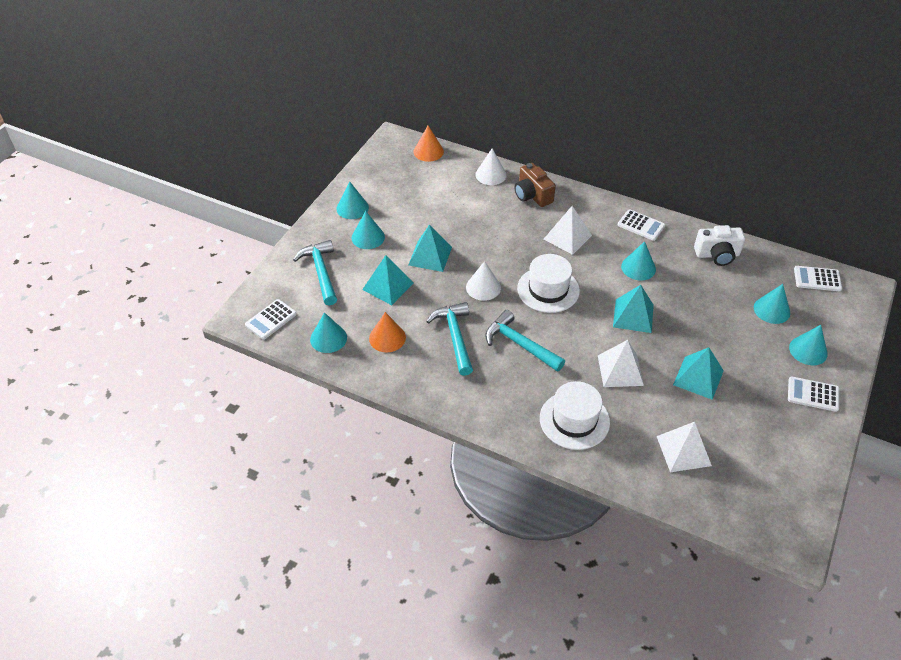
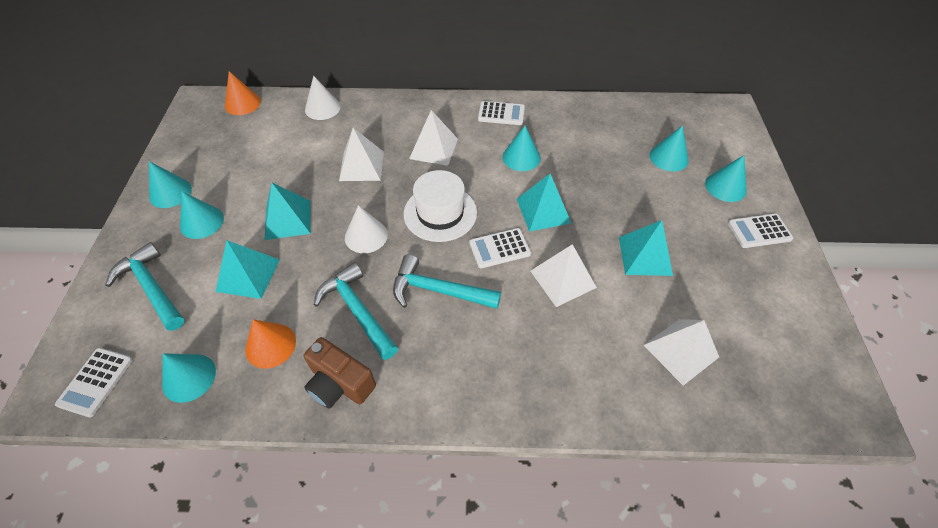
camera: 25 degrees left, 5 degrees up
brown camera [515,163,556,207] -> brown camera moved to [304,337,376,409]
white hat [540,381,610,450] -> none
white camera [694,225,745,266] -> none
white calculator [794,266,842,291] -> white calculator moved to [469,228,531,268]
none -> white pyramid [339,128,384,181]

